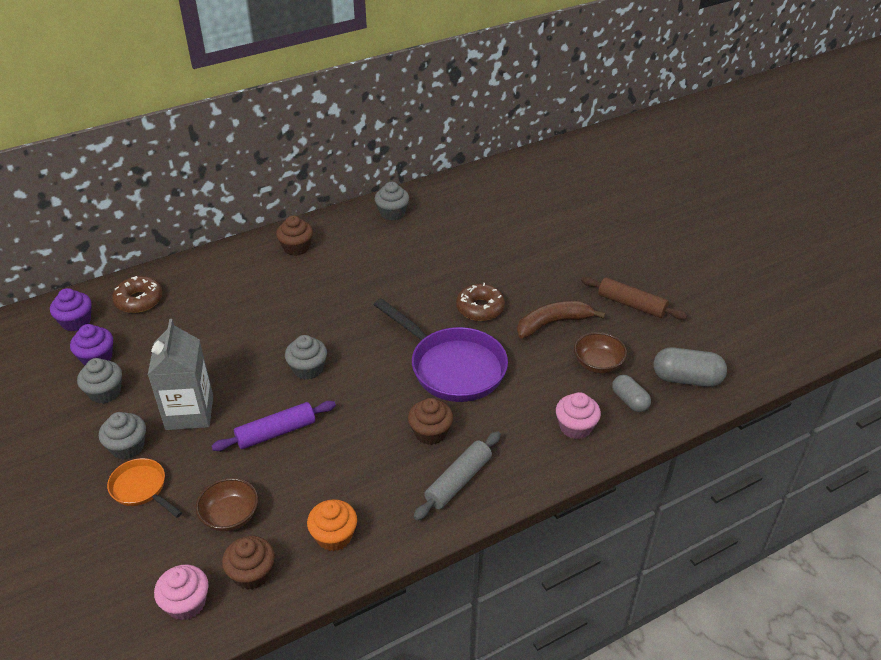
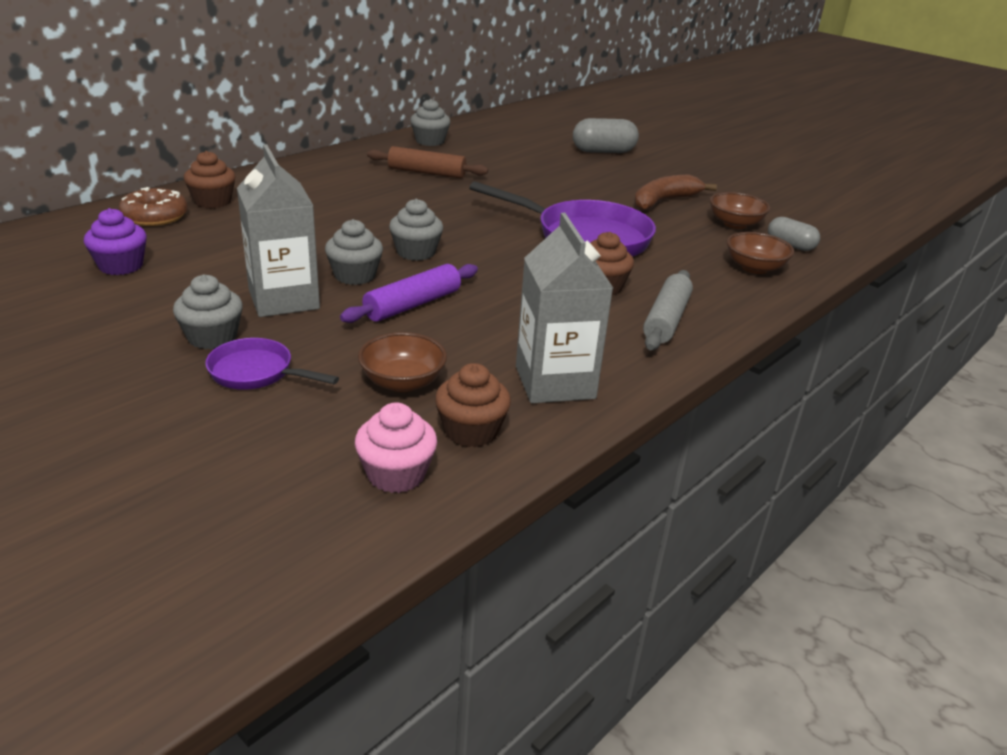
camera: 20 degrees left, 10 degrees down
purple cupcake [50,288,91,331] -> none
grey cupcake [77,358,122,404] -> grey cupcake moved to [325,219,383,285]
orange pan [107,458,182,518] -> purple pan [205,338,339,390]
brown cupcake [276,216,313,256] -> brown cupcake moved to [184,151,236,208]
orange cupcake [307,499,357,551] -> grey carton [516,213,613,403]
brown donut [456,283,505,321] -> none
pink cupcake [556,392,601,439] -> brown bowl [727,232,794,274]
brown rolling pin [581,276,687,320] -> brown rolling pin moved to [367,146,488,178]
grey capsule [654,347,727,387] -> grey capsule moved to [573,118,639,153]

